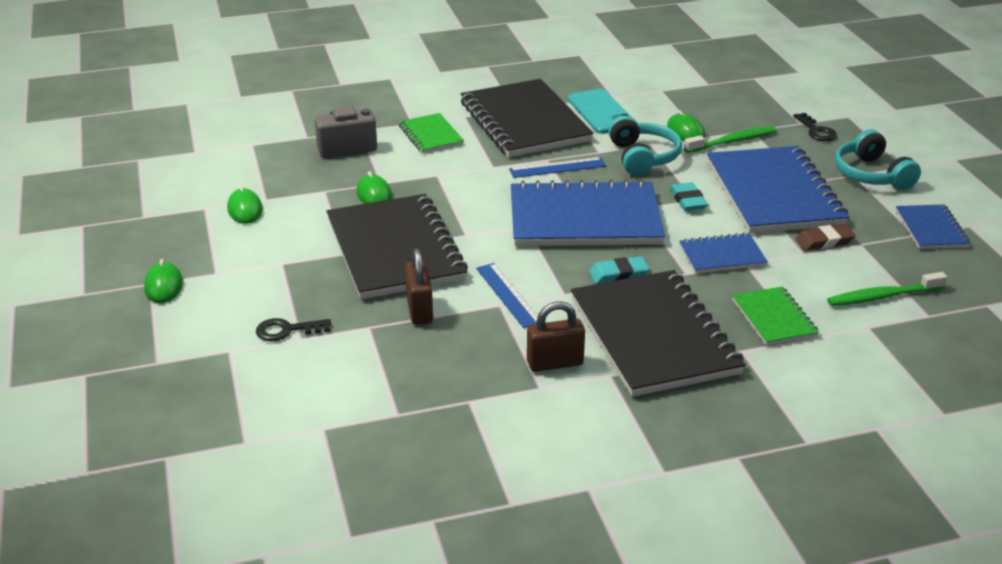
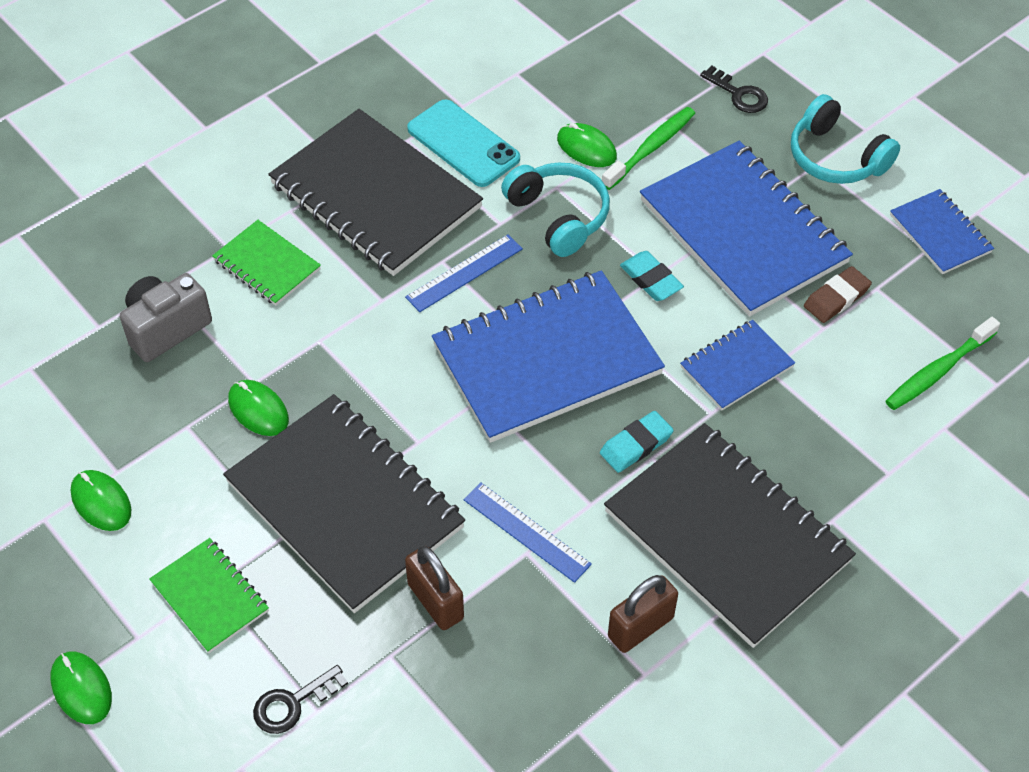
camera: 25 degrees left, 20 degrees up
green notebook [732,287,819,346] -> green notebook moved to [149,538,269,653]

